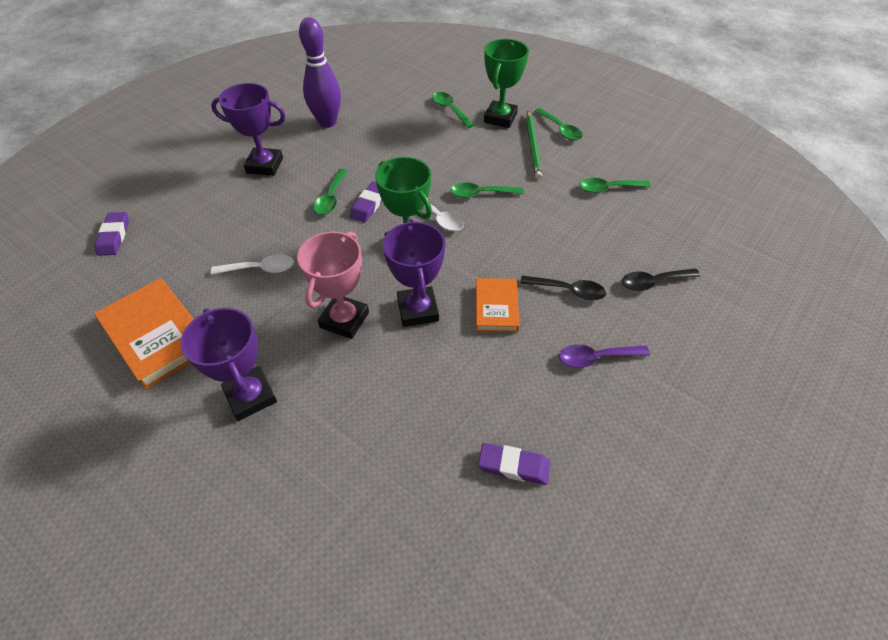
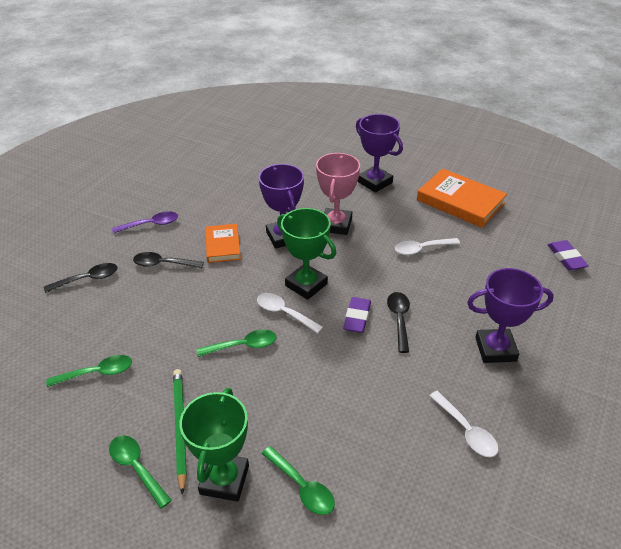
camera: 170 degrees right, 10 degrees down
purple bowling pin [299,17,341,128] -> white spoon [429,391,499,457]
green spoon [314,169,347,215] -> black spoon [387,292,410,353]
purple eraser [478,443,550,485] -> none

